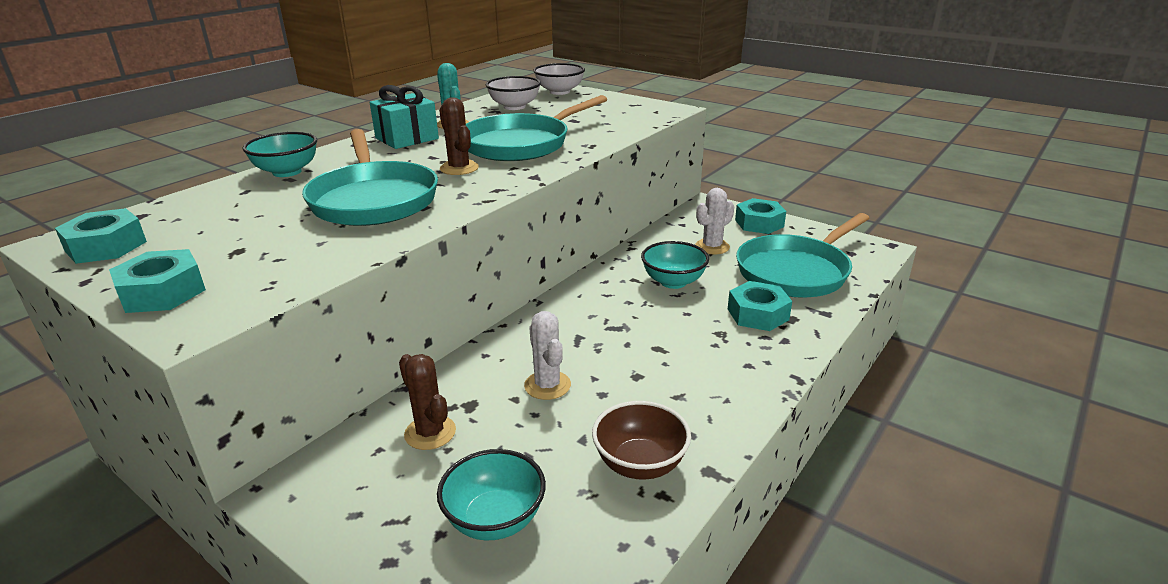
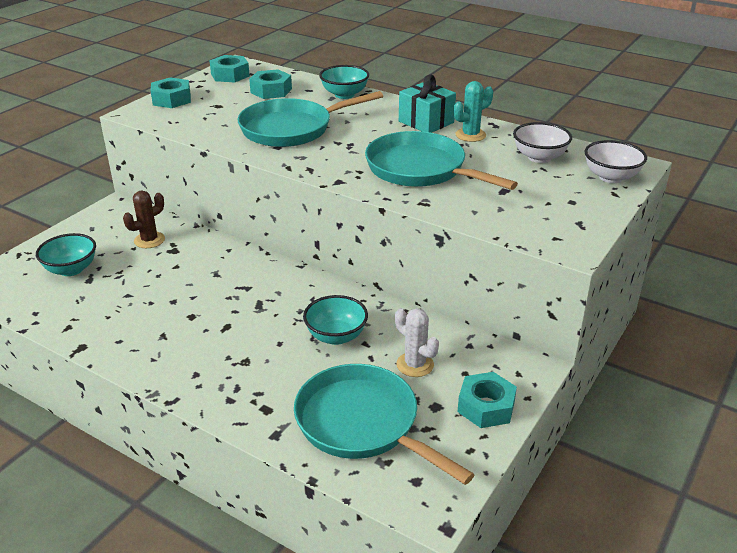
camera: 85 degrees right, 5 degrees up
brown cactus [439,97,479,175] -> none
white cactus [524,311,571,400] -> none
brown bowl [592,401,691,480] -> none
turquoise nut [728,281,792,331] -> turquoise nut moved to [249,69,292,99]

